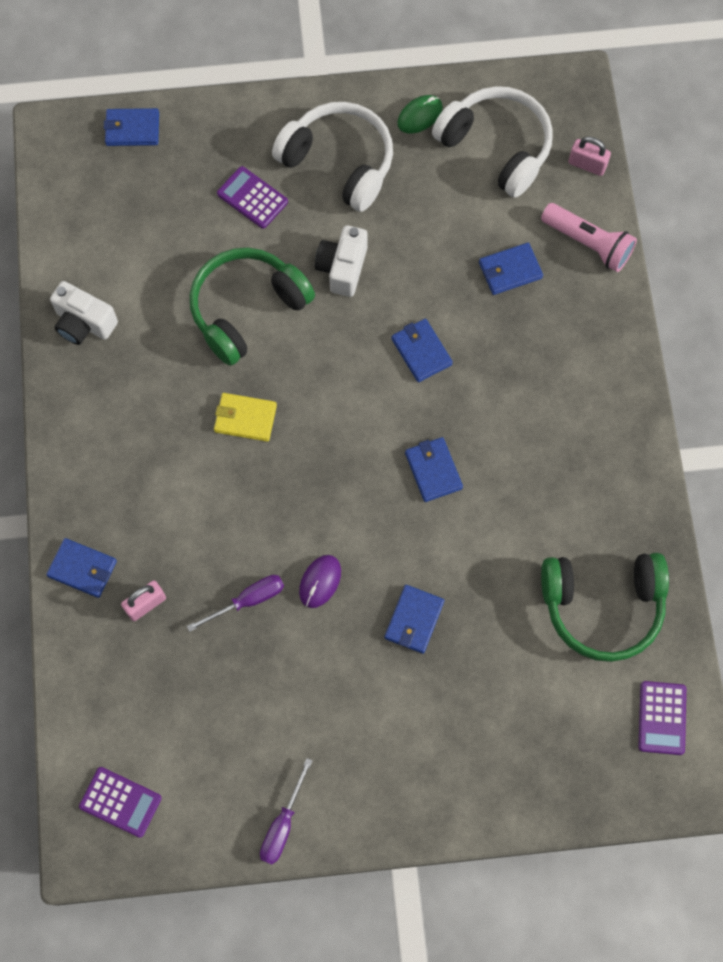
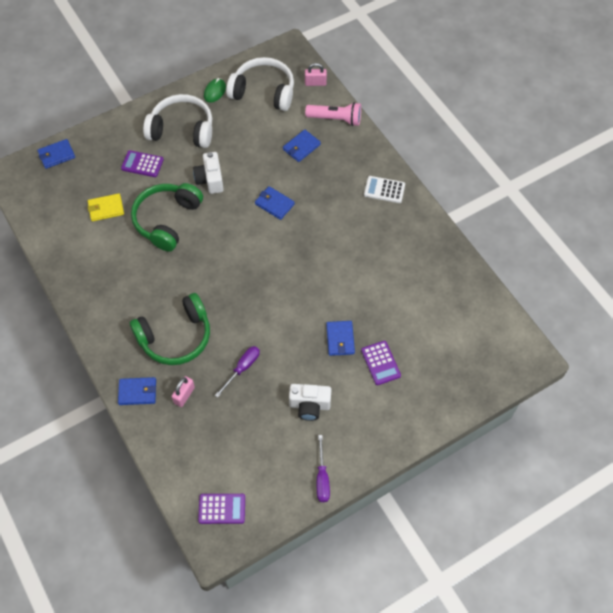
camera: 25 degrees left, 10 degrees down
white camera [50,281,118,345] -> white camera moved to [289,384,332,421]
yellow wallet [214,393,277,442] -> yellow wallet moved to [88,193,124,221]
purple mouse [299,555,341,608] -> none
blue wallet [405,437,463,502] -> none
green headphones [541,553,669,662] -> green headphones moved to [130,293,210,365]
purple calculator [638,681,686,755] -> purple calculator moved to [361,341,401,385]
none -> white calculator [364,176,405,203]

